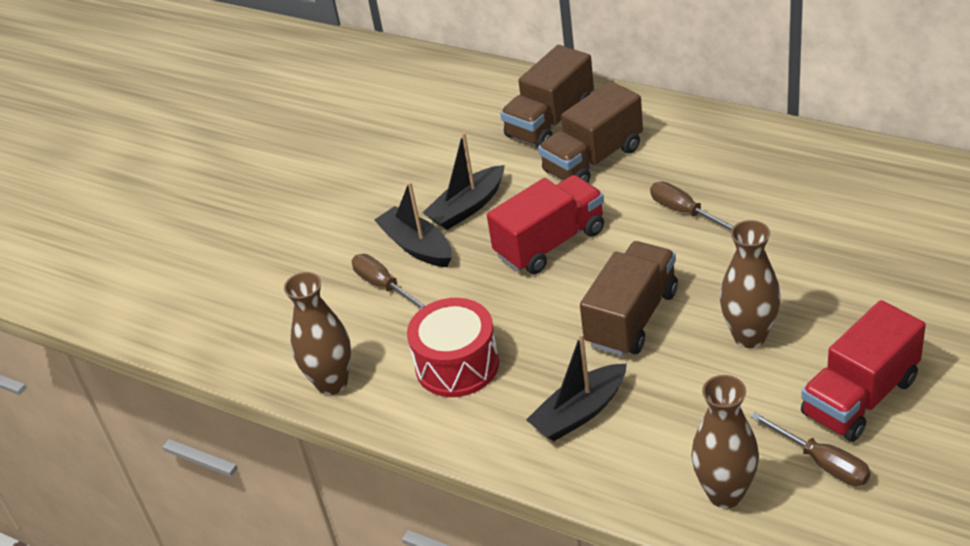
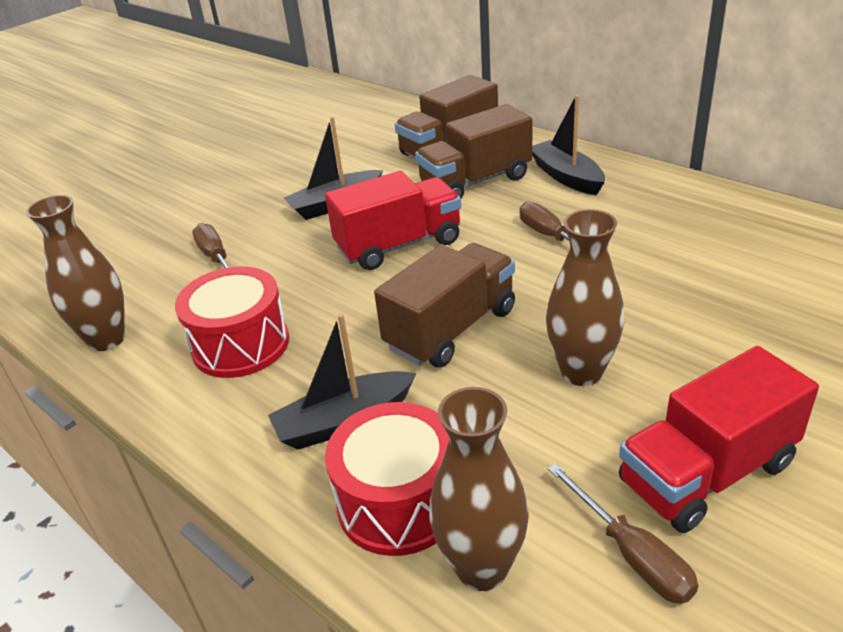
camera: 10 degrees right, 5 degrees down
black boat [374,182,452,267] -> black boat moved to [532,95,605,195]
none -> red drum [325,402,450,556]

